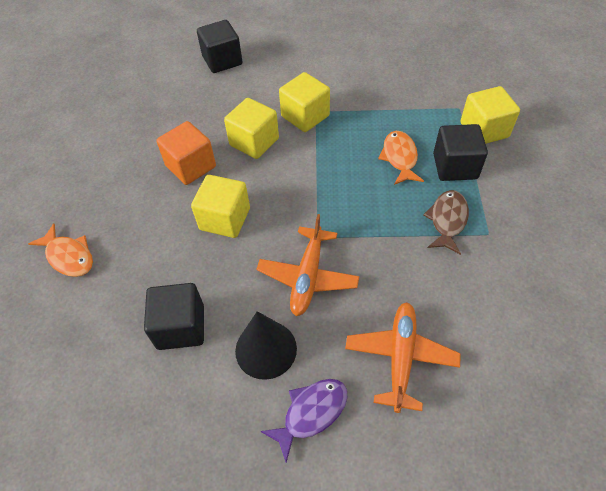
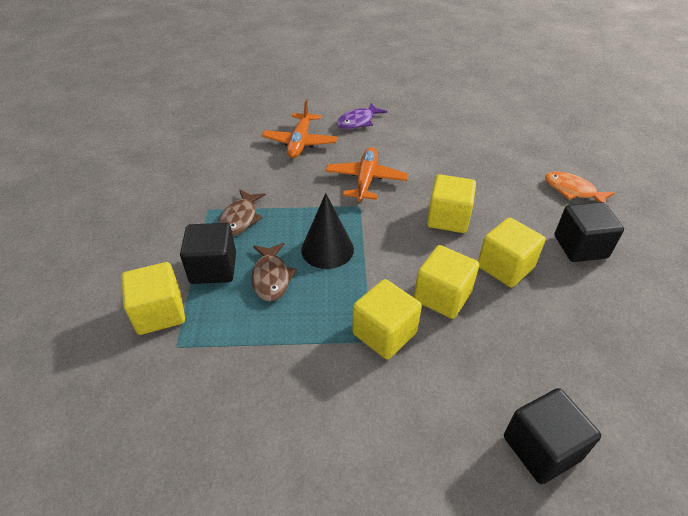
camera: 175 degrees right, 10 degrees down
black cube [144,283,204,350] -> black cube moved to [554,202,624,262]
orange cube [156,121,216,185] -> yellow cube [478,217,546,287]
black cone [235,311,297,380] -> black cone moved to [301,193,354,269]
orange fish [378,131,424,185] -> brown fish [251,243,297,302]

